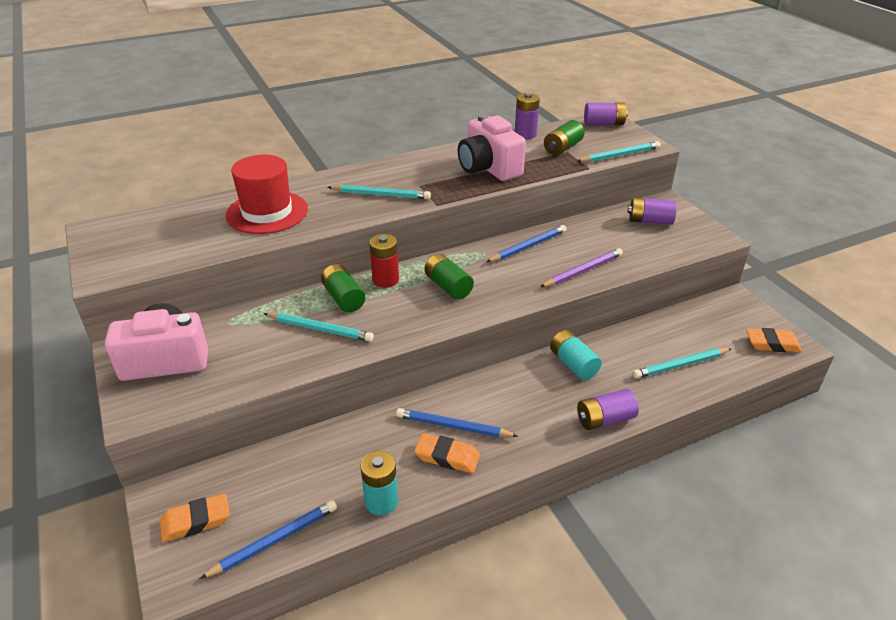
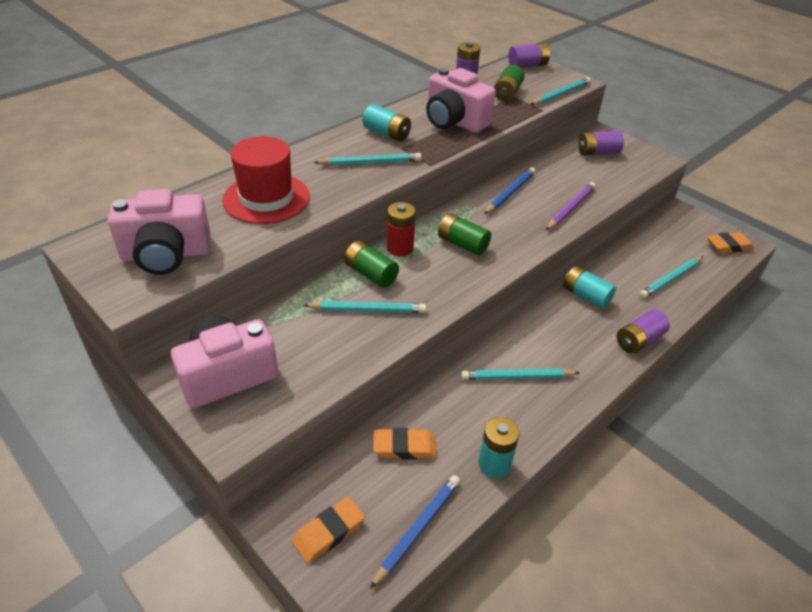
camera: 20 degrees left, 5 degrees up
blue pencil [396,408,518,437] -> turquoise pencil [461,369,580,380]
orange eraser [414,433,480,473] -> orange eraser moved to [373,428,437,460]
none -> pink camera [108,189,211,275]
none -> turquoise battery [362,104,411,142]

